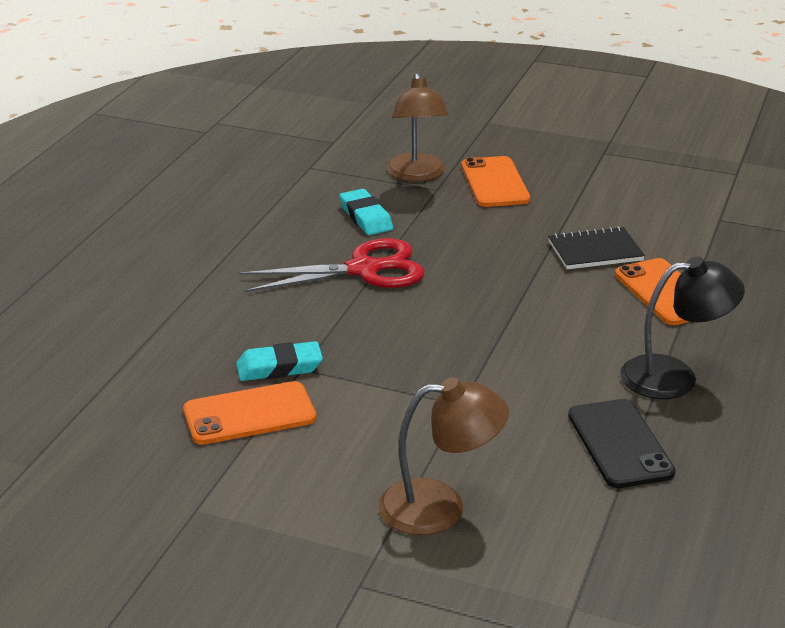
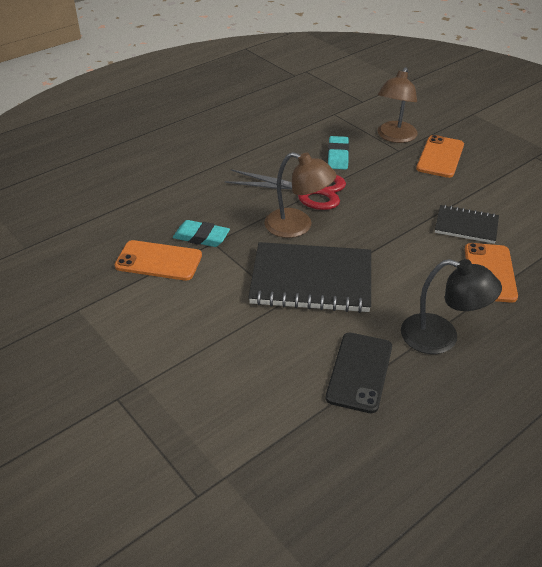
camera: 30 degrees right, 10 degrees up
brown lamp [378,377,509,535] -> brown lamp moved to [265,152,336,238]
none -> black notebook [248,242,371,313]

